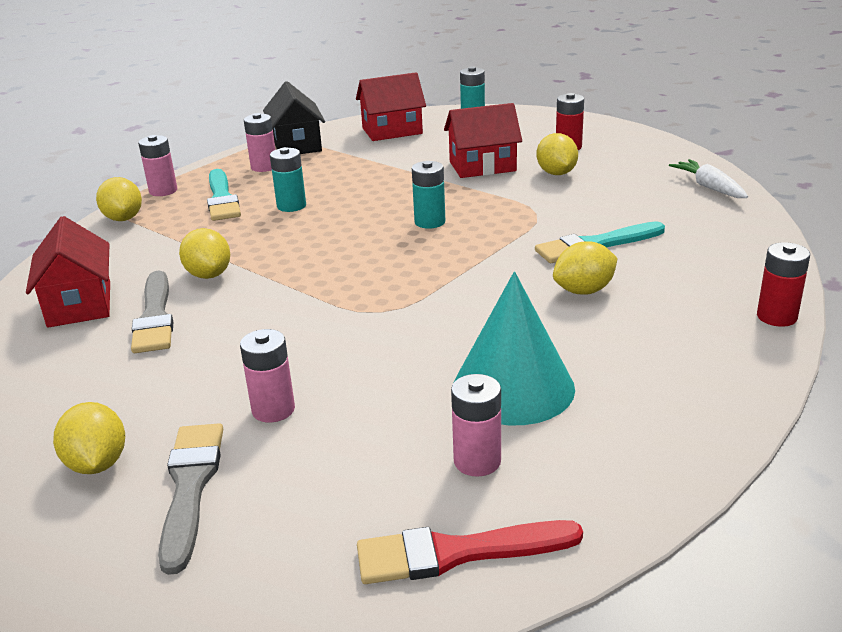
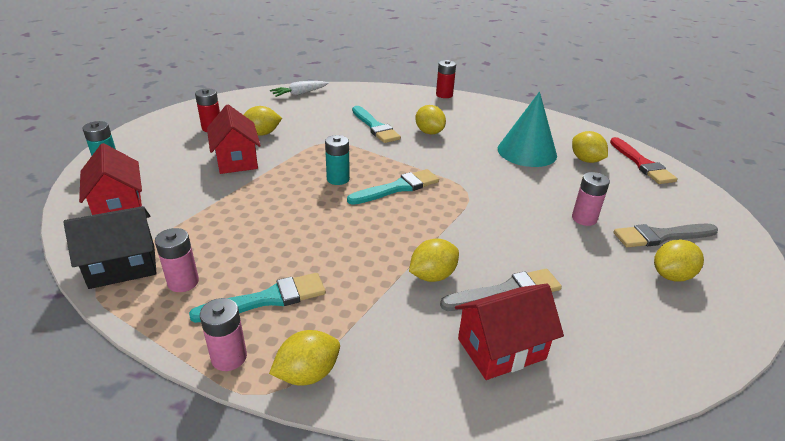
camera: 100 degrees left, 5 degrees up
turquoise battery [270,147,306,212] -> none
pink battery [451,374,501,477] -> yellow lemon [572,131,608,163]
none -> turquoise brush [347,169,439,205]

